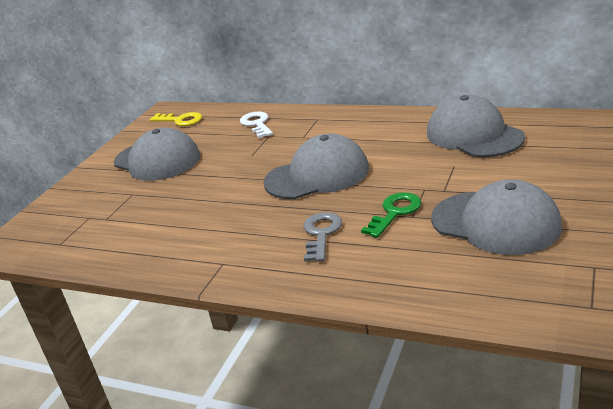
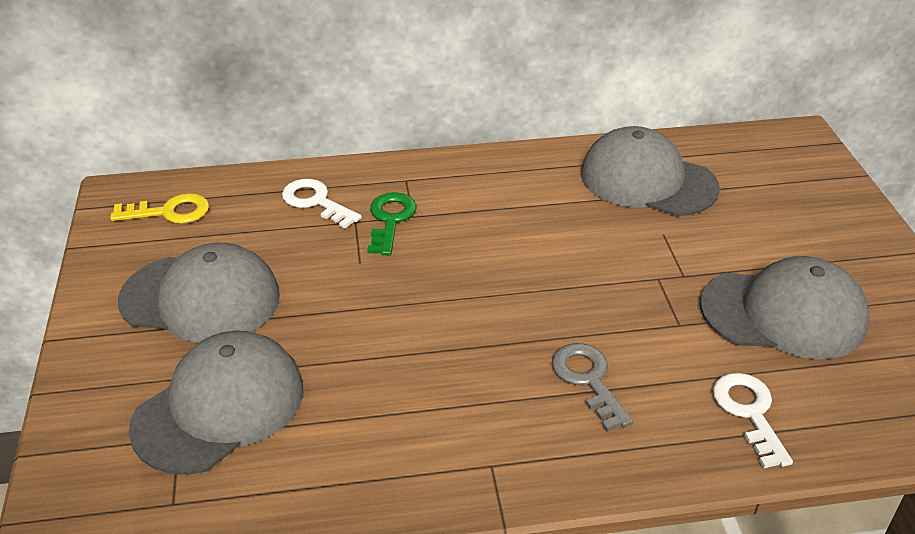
camera: 35 degrees left, 10 degrees up
grey cap [263,134,369,199] -> grey cap moved to [129,330,304,475]
green key [361,192,422,238] -> green key moved to [367,192,417,255]
none -> white key [713,373,793,468]

